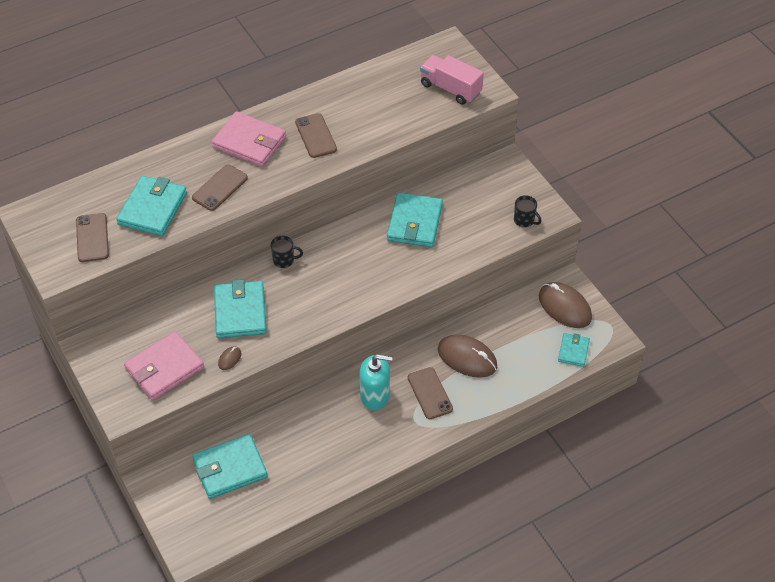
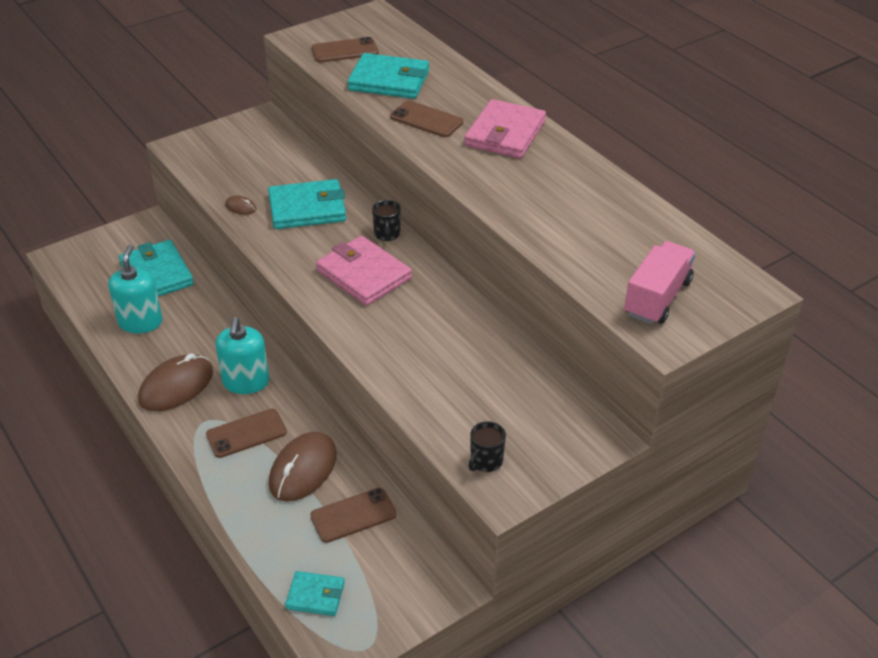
camera: 85 degrees right, 10 degrees down
pink wallet [124,331,204,400] -> pink wallet moved to [316,236,412,306]
brown phone [295,113,337,158] -> brown phone moved to [310,488,396,543]
turquoise wallet [387,193,443,247] -> none
brown mouse [539,282,592,328] -> brown mouse moved to [138,353,213,412]
none -> turquoise soap dispenser [108,245,163,333]

